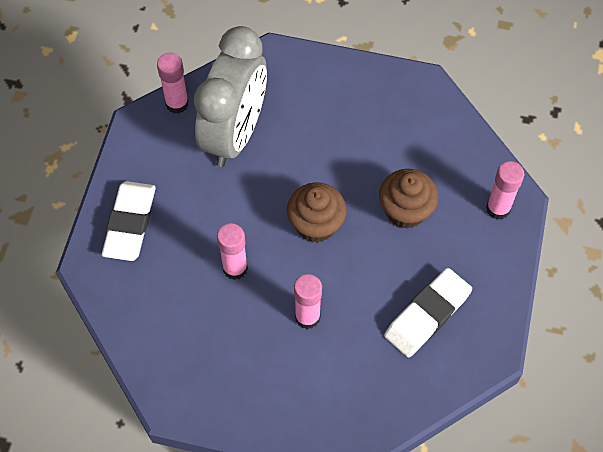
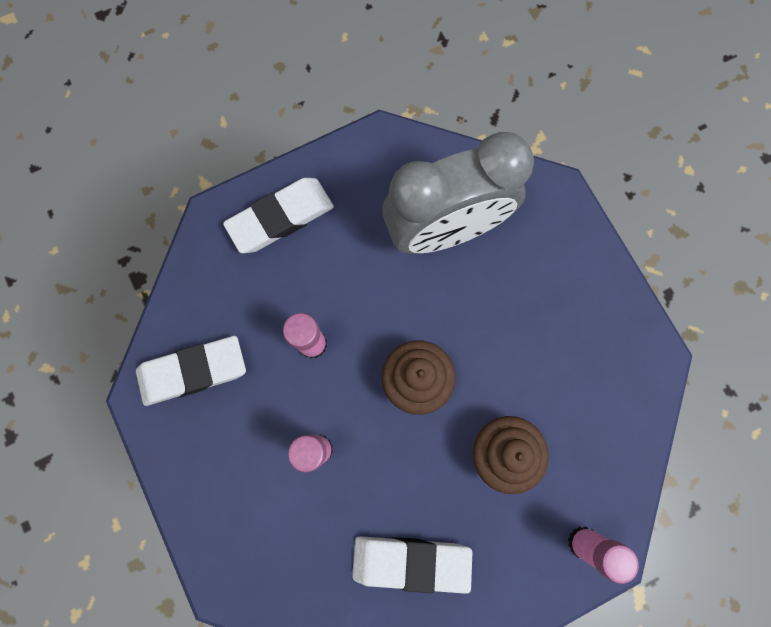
camera: 50 degrees right, 15 degrees up
pink glue stick [157,53,189,114] -> none
none -> white eraser [136,336,246,406]

